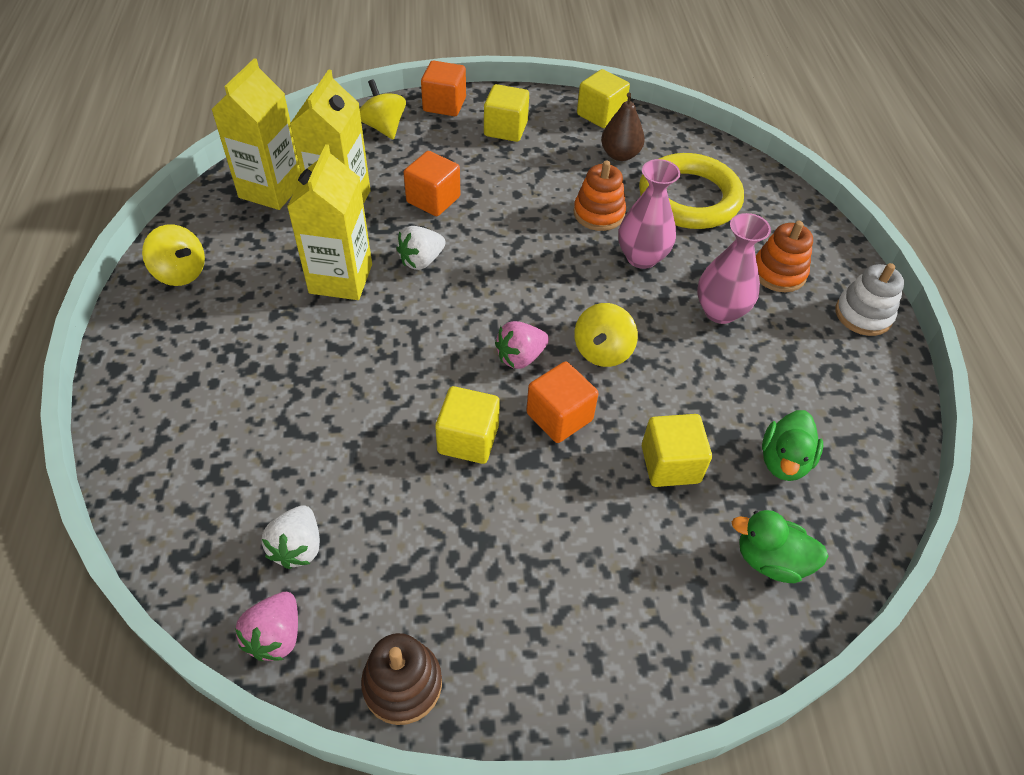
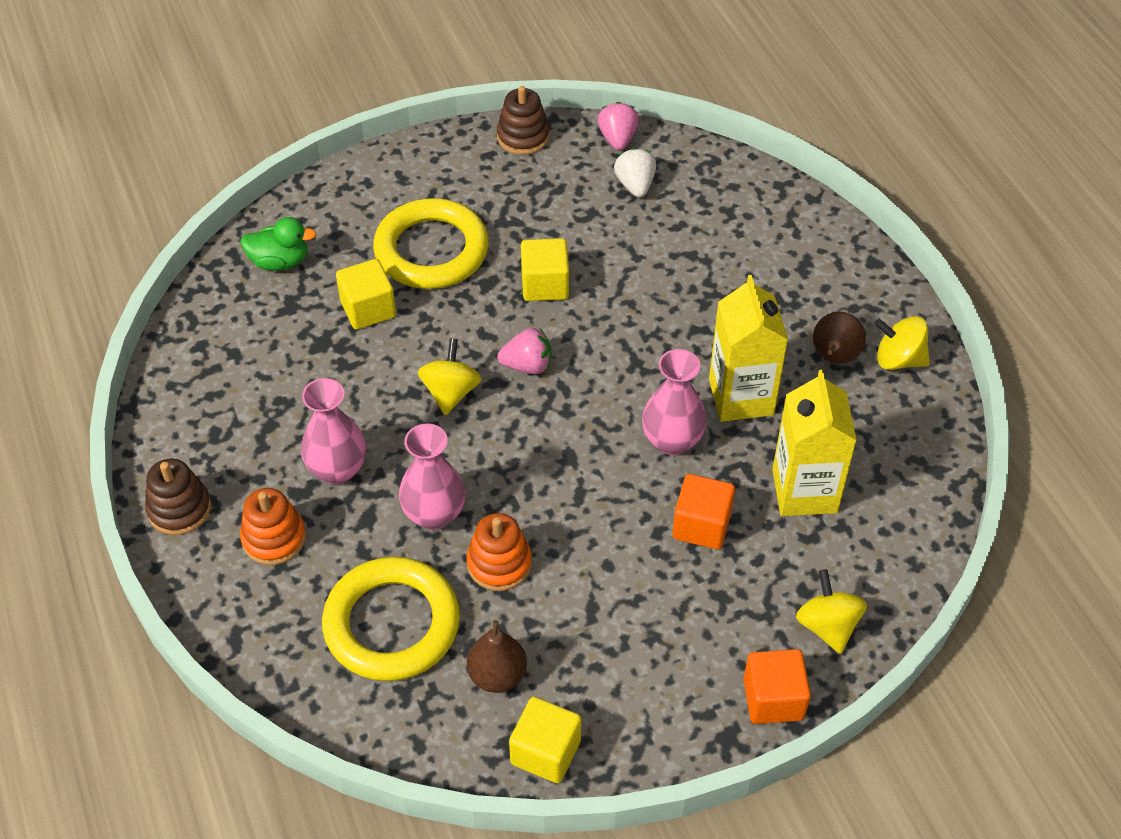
camera: 165 degrees right, 0 degrees up
yellow carton [211,58,301,210] -> none
yellow spinning top [360,79,406,139] -> yellow spinning top turned 150 degrees counterclockwise [796,569,867,654]
white strawberry [396,226,446,270] -> pink vase [642,349,707,455]
yellow cube [484,84,529,142] -> none
pink strawberry [495,321,549,369] -> pink strawberry turned 45 degrees clockwise [497,328,551,374]
orange cube [526,361,599,443] -> none
green duck [762,410,823,481] -> none
white stacking toy [836,263,904,336] -> brown stacking toy [145,459,211,535]
none -> yellow ring [373,198,489,289]
none -> brown pear [813,312,866,364]

